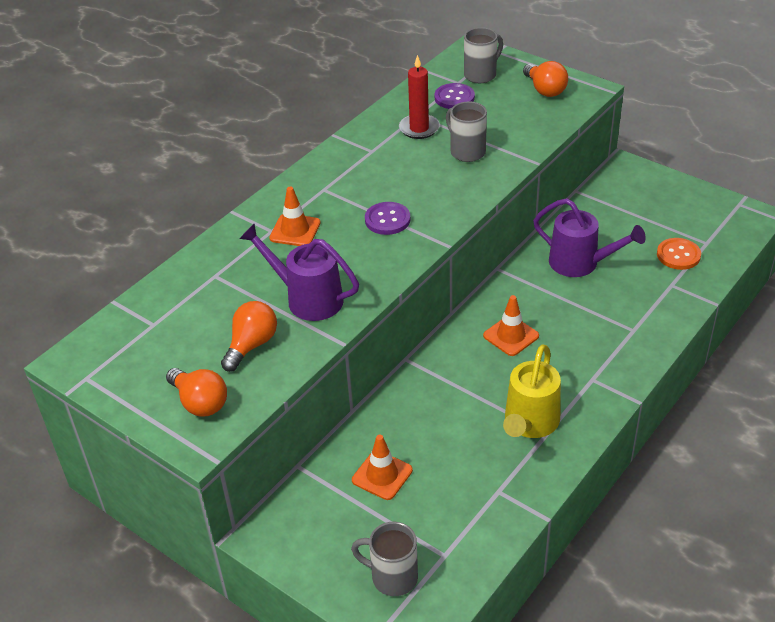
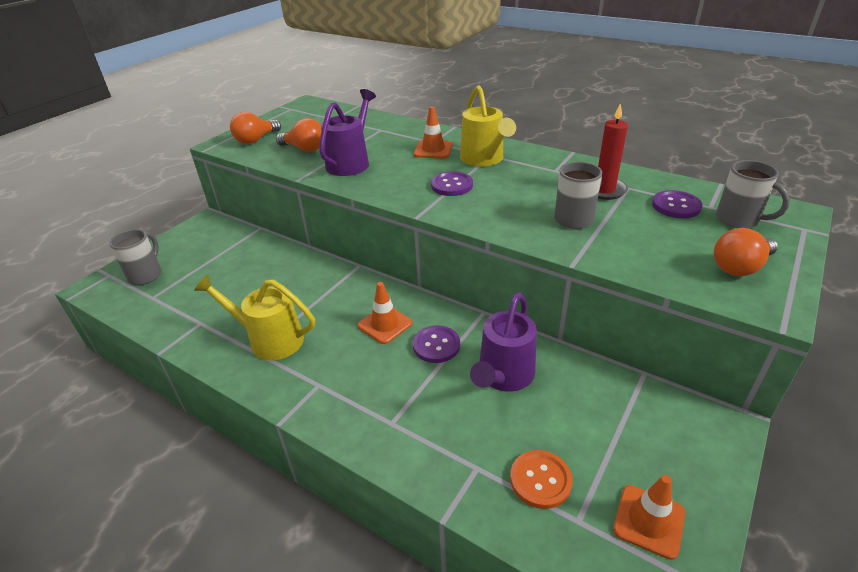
camera: 85 degrees right, 5 degrees down
orange traffic cone [352,435,413,500] -> orange traffic cone moved to [613,475,685,560]
none -> purple button [413,325,460,363]
none -> yellow watering can [460,85,516,166]

